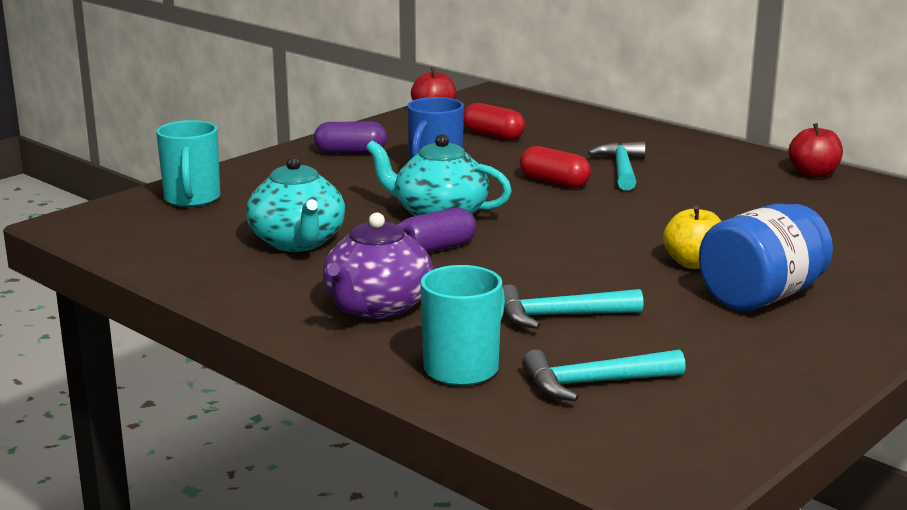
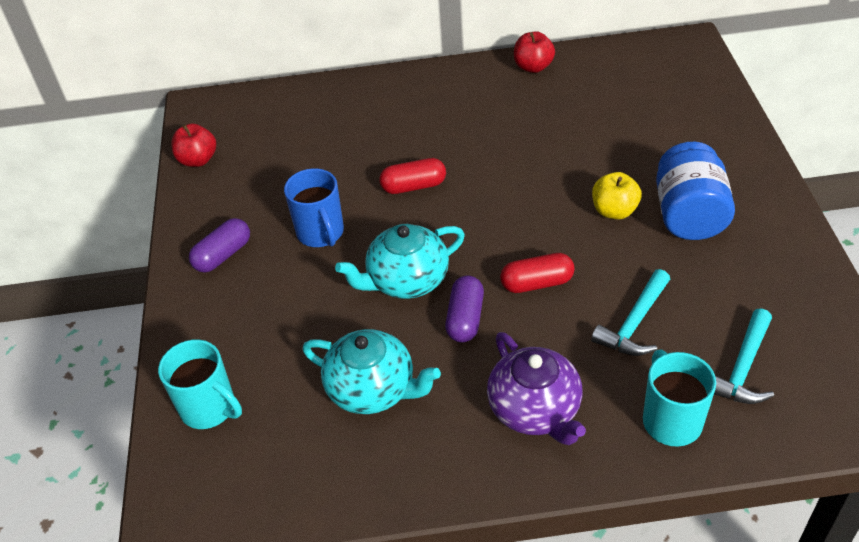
camera: 45 degrees left, 25 degrees up
red capsule [464,103,525,140] -> red capsule moved to [500,253,575,293]
turquoise hammer [588,141,646,191] -> none

